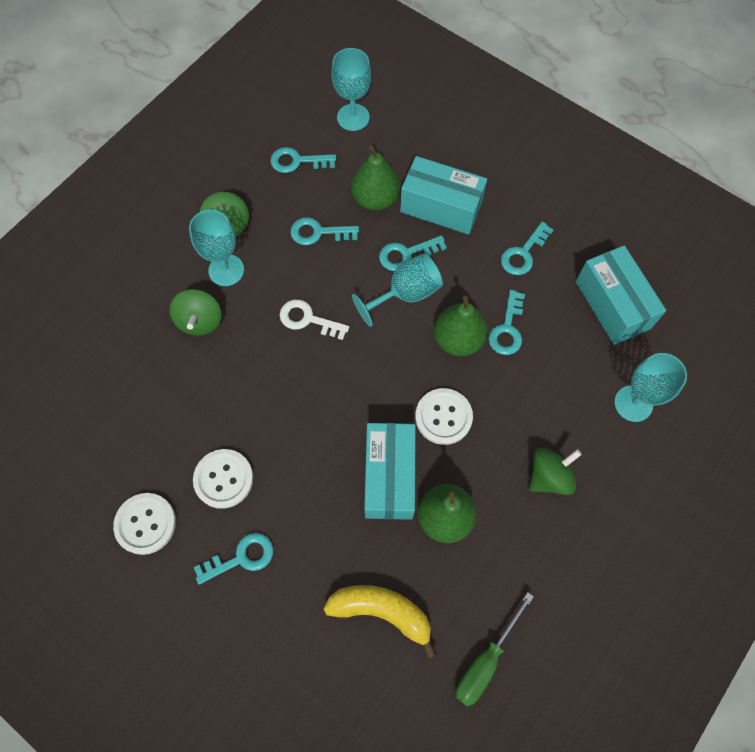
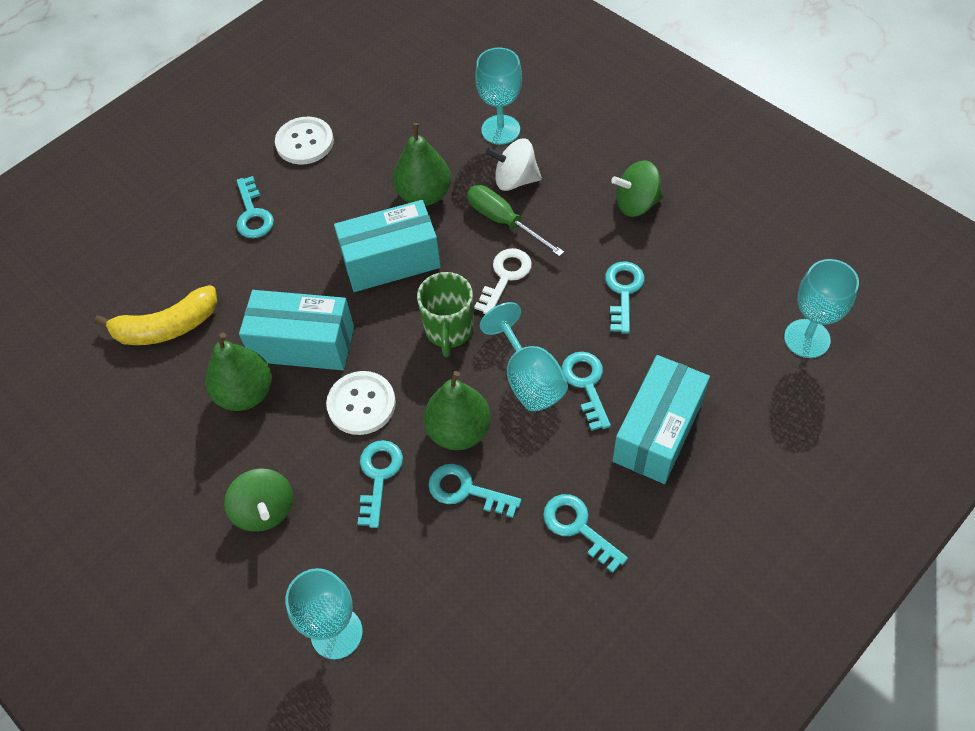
camera: 100 degrees right, 10 degrees down
green spinning top [169,289,221,336] -> white spinning top [486,138,542,191]
turquoise goblet [189,210,244,286] -> turquoise goblet moved to [475,47,522,145]
white button [193,449,253,509] -> none
turquoise key [270,147,336,173] -> turquoise key moved to [358,440,403,528]
yellow banana [324,585,437,659] -> yellow banana turned 45 degrees clockwise [94,285,218,345]
green pear [351,145,400,211] -> green pear moved to [393,123,451,206]
green screwdriver [456,592,534,707] -> green screwdriver moved to [467,185,564,257]
turquoise box [576,245,666,345] -> turquoise box moved to [334,200,441,292]
none -> green mug [417,272,474,357]

